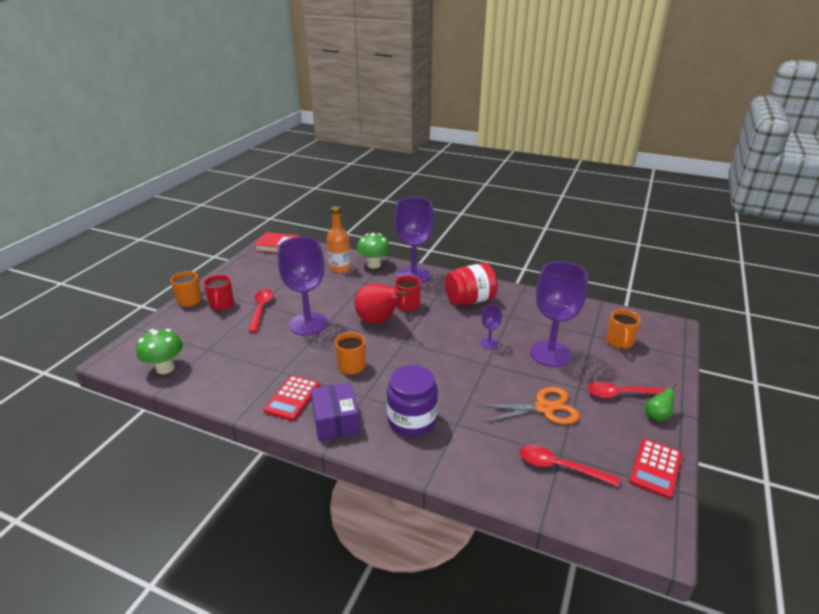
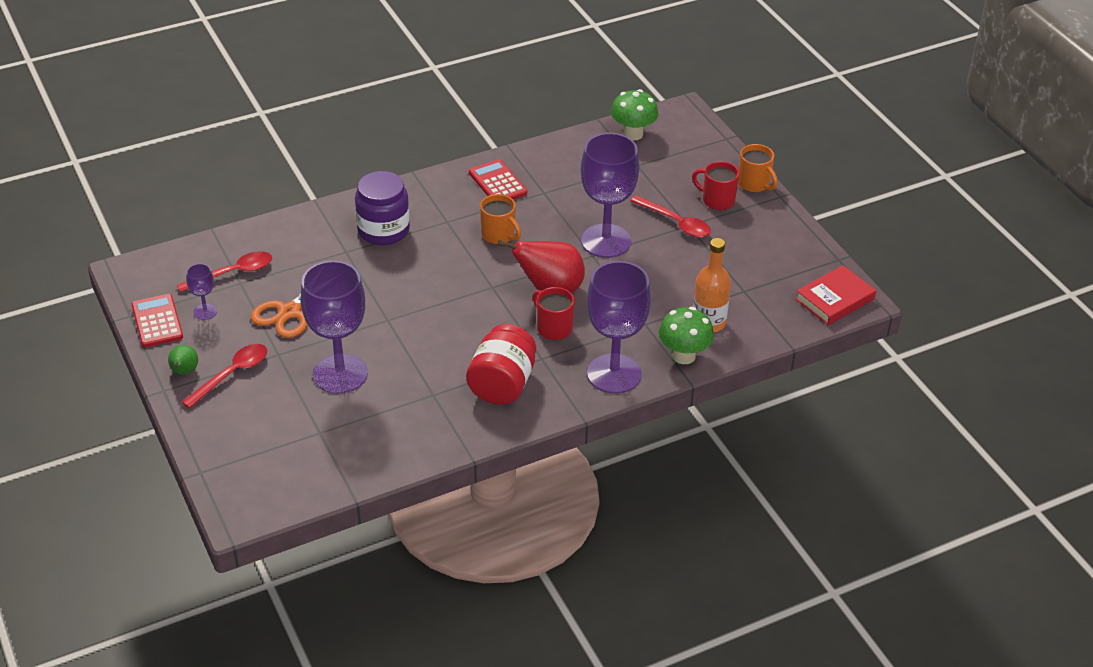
camera: 130 degrees right, 10 degrees up
purple box [311,382,360,441] -> none
purple goblet [480,305,502,349] -> purple goblet moved to [186,264,217,320]
orange mug [606,309,641,349] -> none

